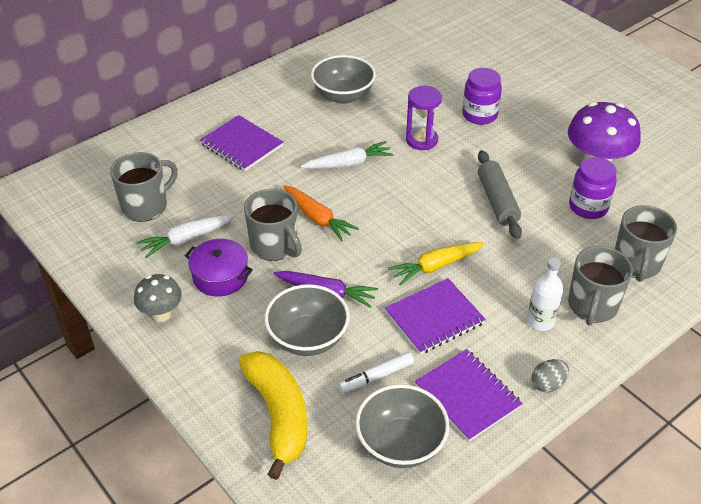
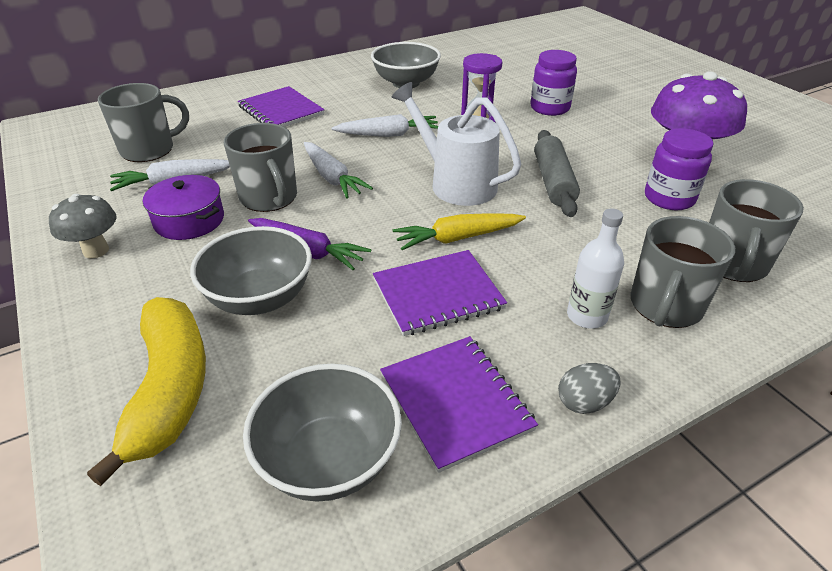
camera: 10 degrees right, 5 degrees down
orange carrot [283,185,359,242] -> white carrot [304,142,373,198]
white marker [339,352,414,393] -> none
none -> white watering can [392,82,521,206]

